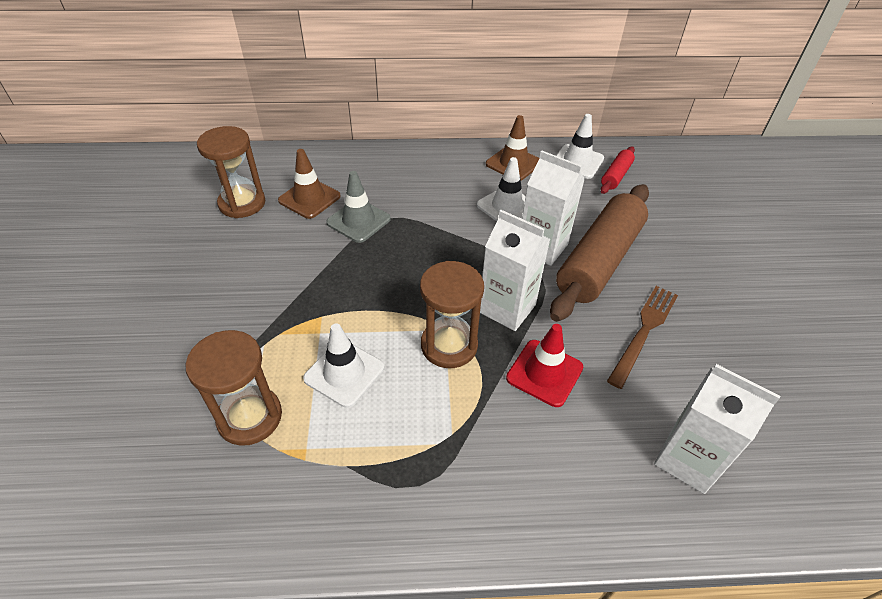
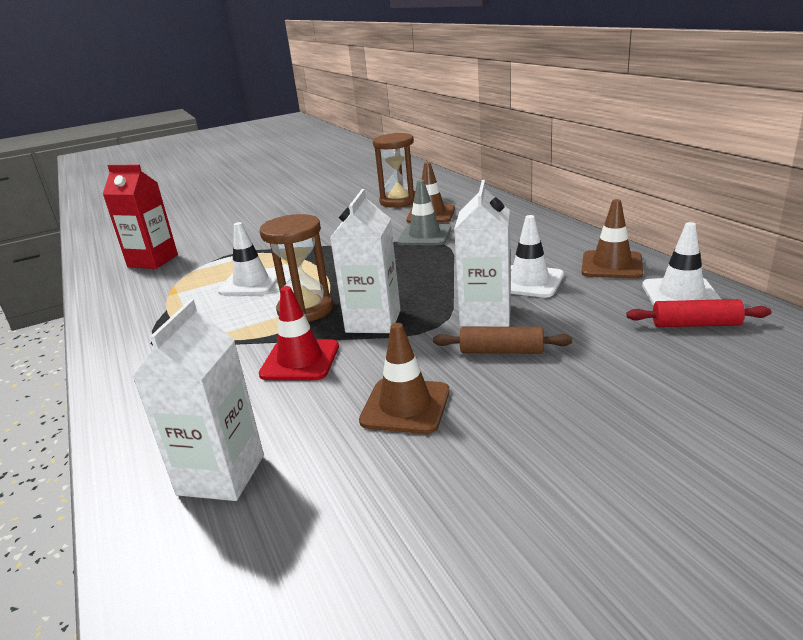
camera: 70 degrees right, 20 degrees down
brown hourglass [186,330,282,446] -> none
brown rolling pin [550,184,649,322] -> brown rolling pin [433,327,573,354], size x0.46
brown fork [607,286,678,389] -> brown traffic cone [359,323,450,434]
none -> red carton [103,165,178,269]

